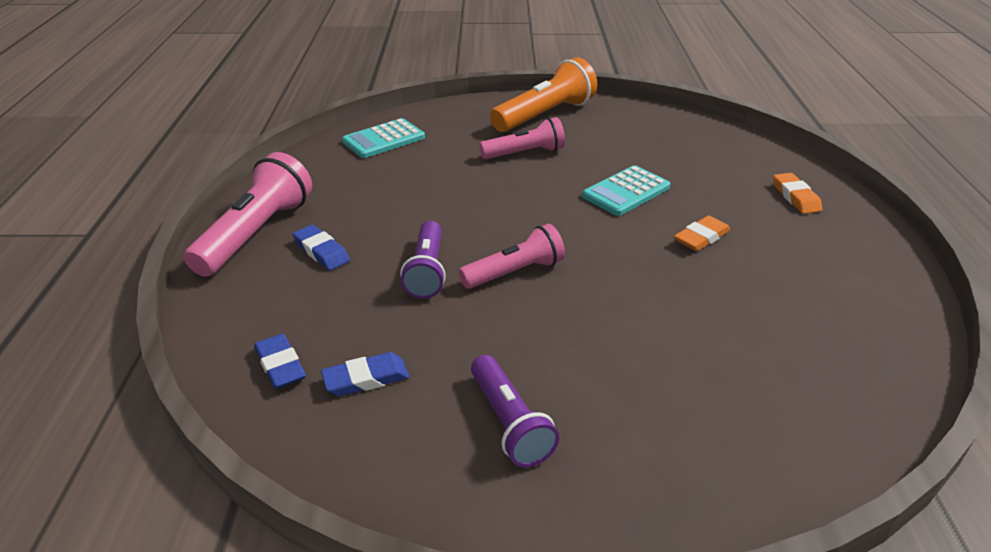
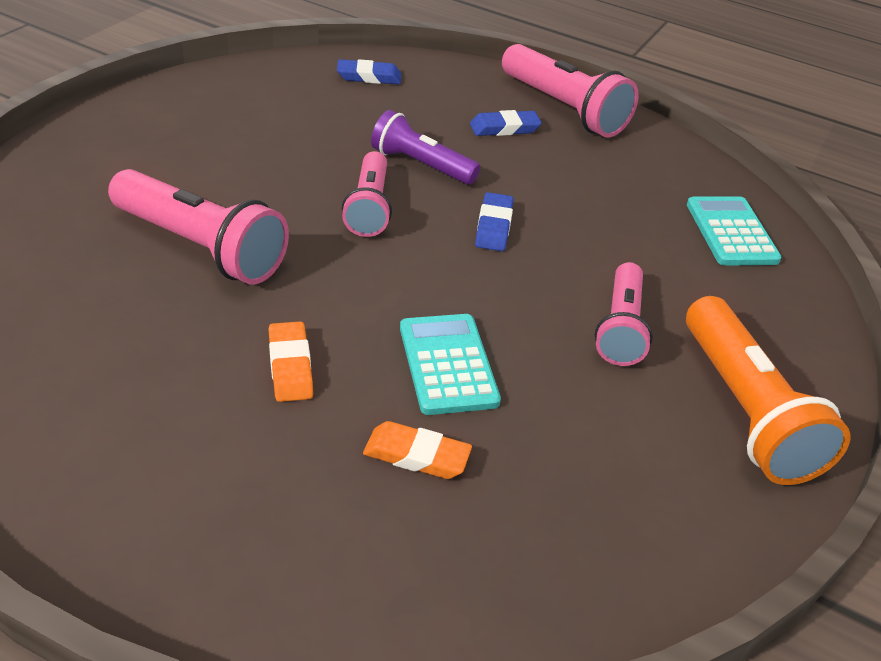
camera: 115 degrees right, 5 degrees up
blue eraser [321,352,409,396] -> blue eraser moved to [475,192,514,251]
purple flashlight [471,355,559,467] -> none
orange eraser [773,173,822,214] -> orange eraser moved to [363,421,472,479]
none -> pink flashlight [108,169,289,284]

